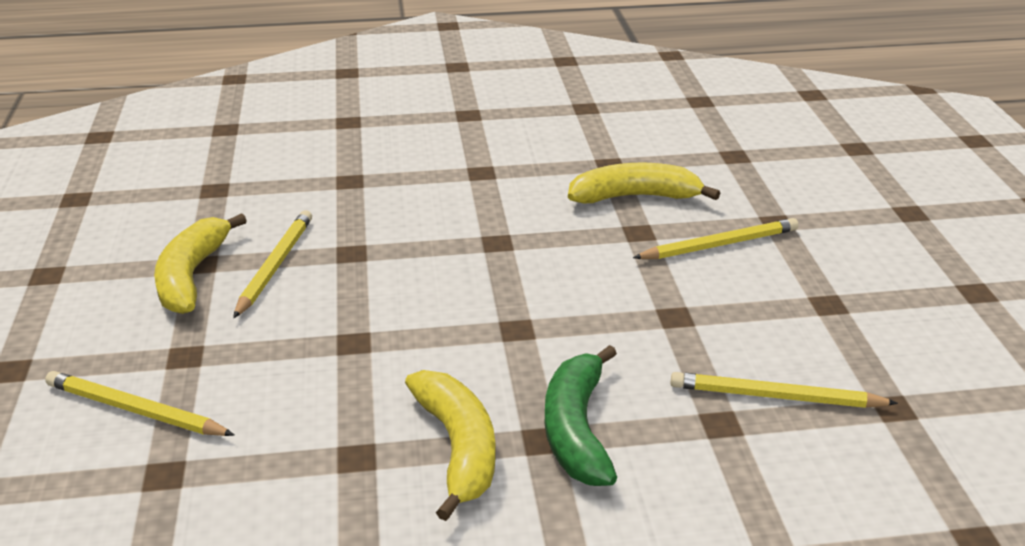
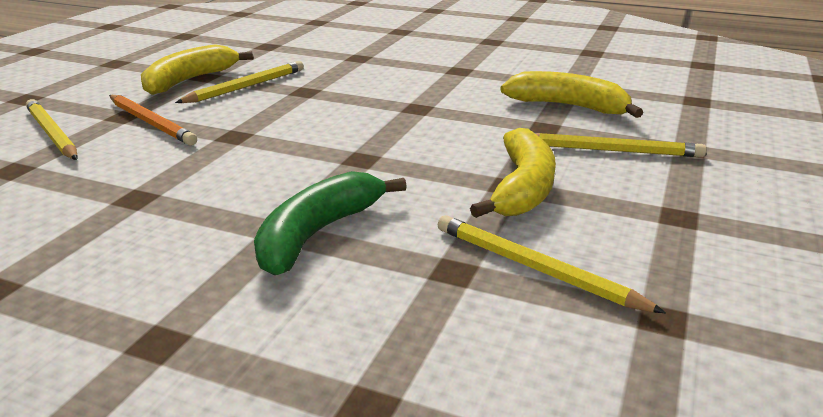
camera: 30 degrees right, 5 degrees down
yellow banana [405,370,496,521] -> yellow banana moved to [470,128,556,218]
none -> orange pencil [109,95,197,146]

